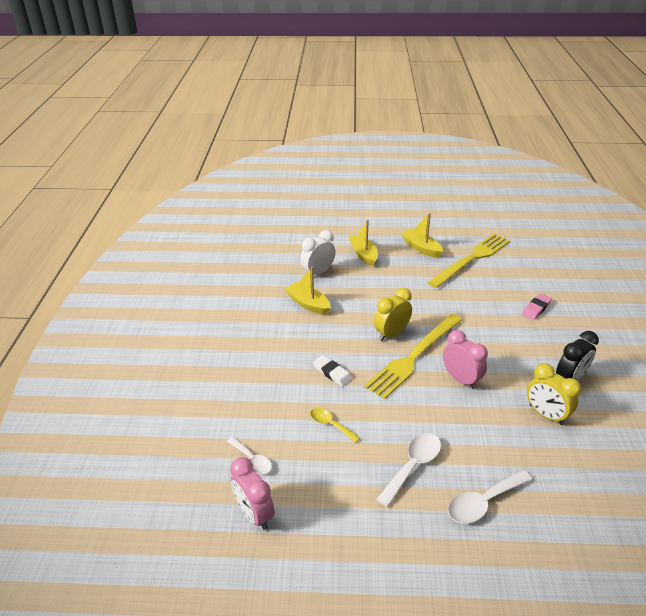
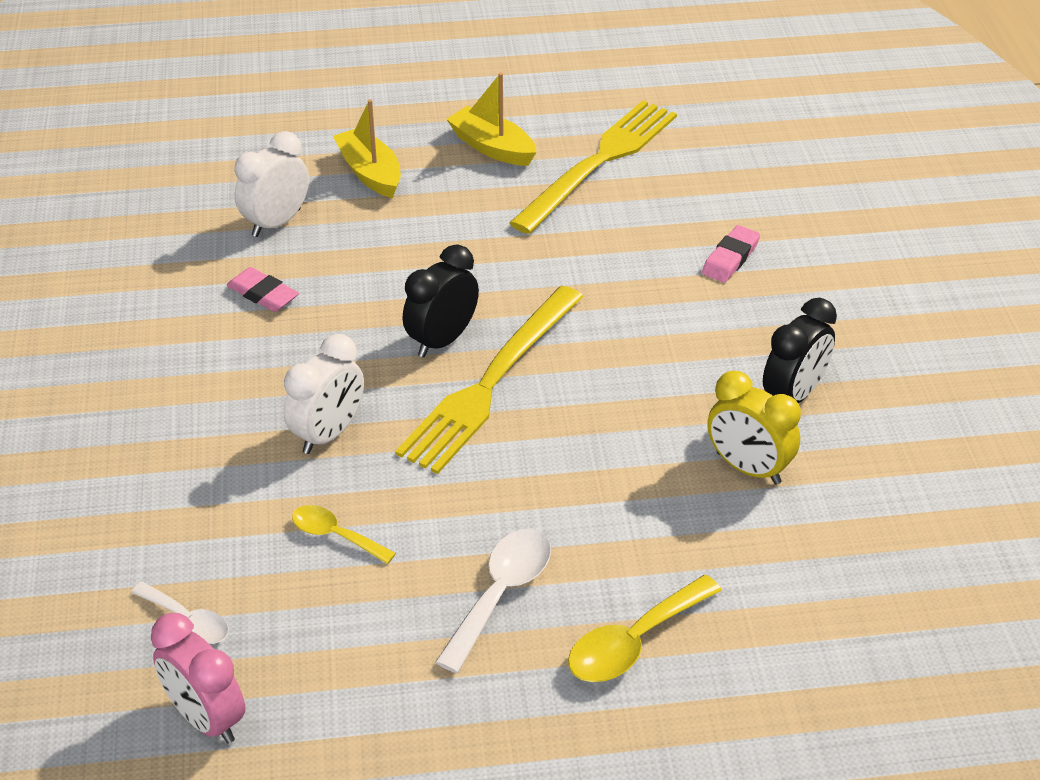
camera: 10 degrees left, 5 degrees up
yellow boat [285,267,331,315] -> pink eraser [227,267,299,312]
white eraser [313,355,352,387] -> white clock [284,334,364,454]
yellow clock [374,288,412,341] -> black clock [403,244,479,358]
pink clock [443,330,488,389] -> none
white spoon [448,470,532,524] -> yellow spoon [568,575,722,682]

